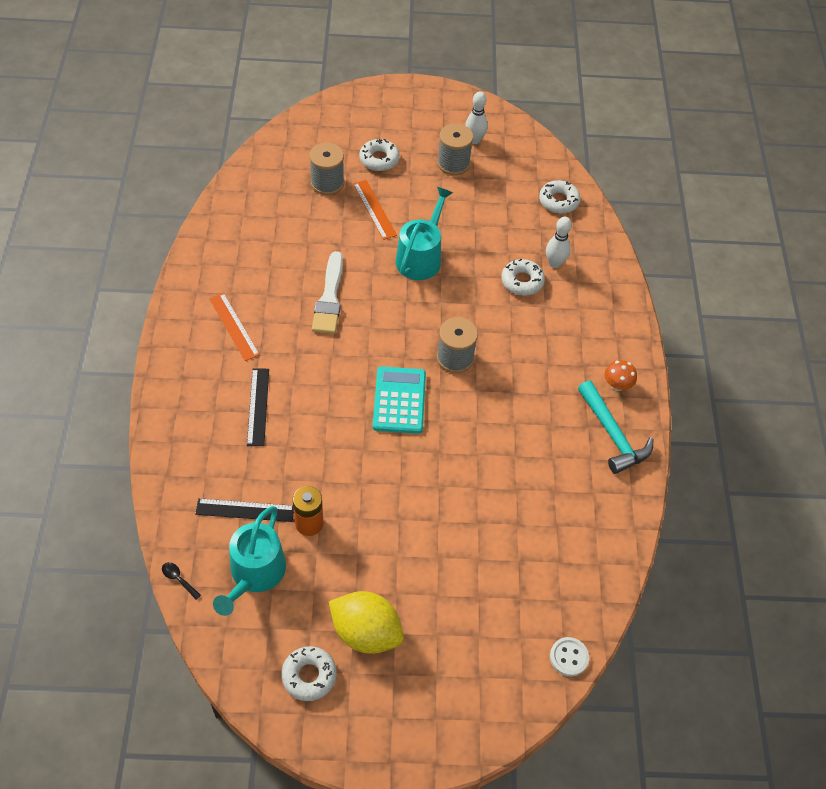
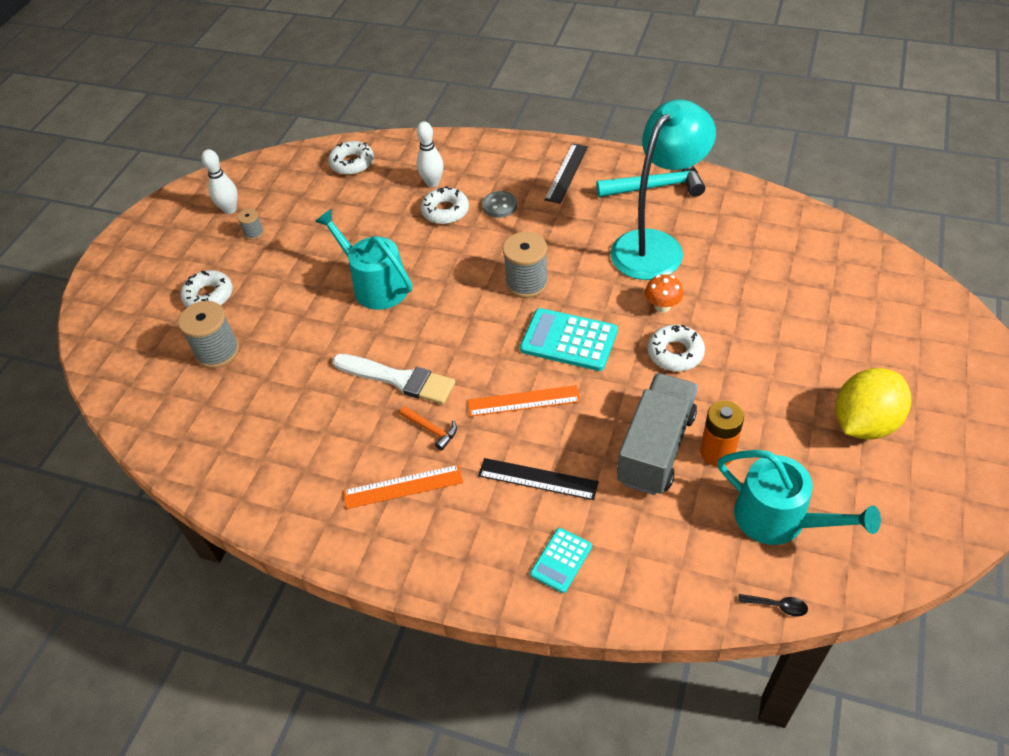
camera: 65 degrees left, 5 degrees down
black spoon [162,562,201,600] -> black spoon turned 135 degrees counterclockwise [738,594,808,617]
black ruler [195,498,294,522] -> black ruler moved to [544,144,588,203]
white donut [281,646,337,701] -> white donut moved to [648,325,705,371]
orange ruler [353,180,397,240] -> orange ruler moved to [468,385,581,417]
grey spool [437,124,473,175] -> grey spool [237,209,264,240], size x0.51
white button [550,637,589,676] -> none
orange mushroom [605,360,637,391] -> orange mushroom moved to [645,274,683,313]
none -> orange hammer [400,406,457,451]
none -> grey button [482,191,517,218]
none -> turquoise calculator [530,528,592,593]
none -> turquoise lamp [610,99,716,280]
none -> grey truck [617,373,697,495]

